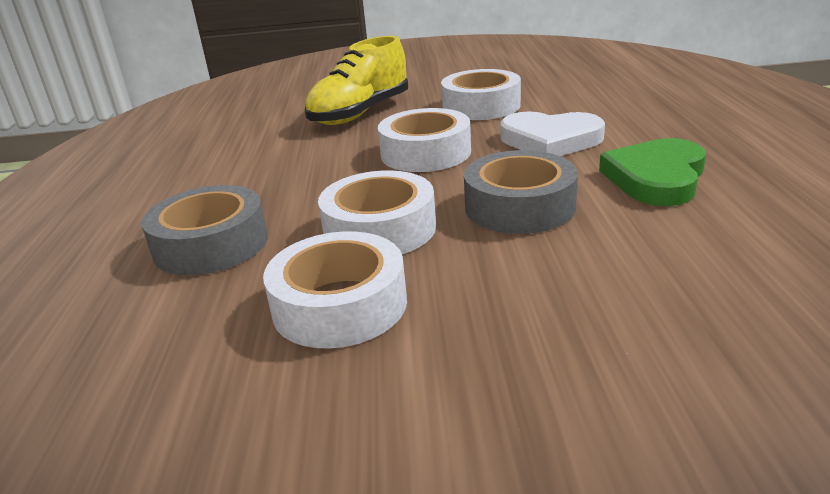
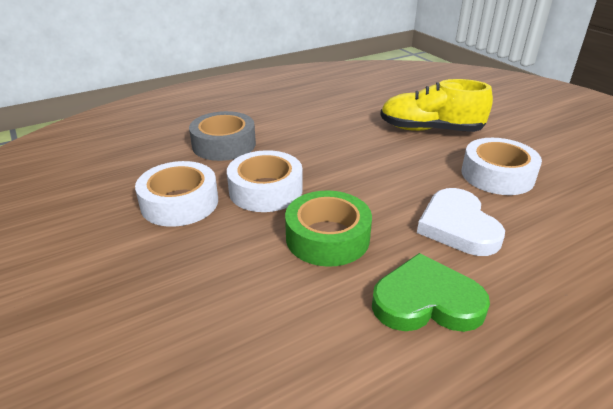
camera: 60 degrees right, 5 degrees up
white tape [378,108,471,172] -> none
grey tape [464,150,578,234] -> green tape [285,190,372,267]

